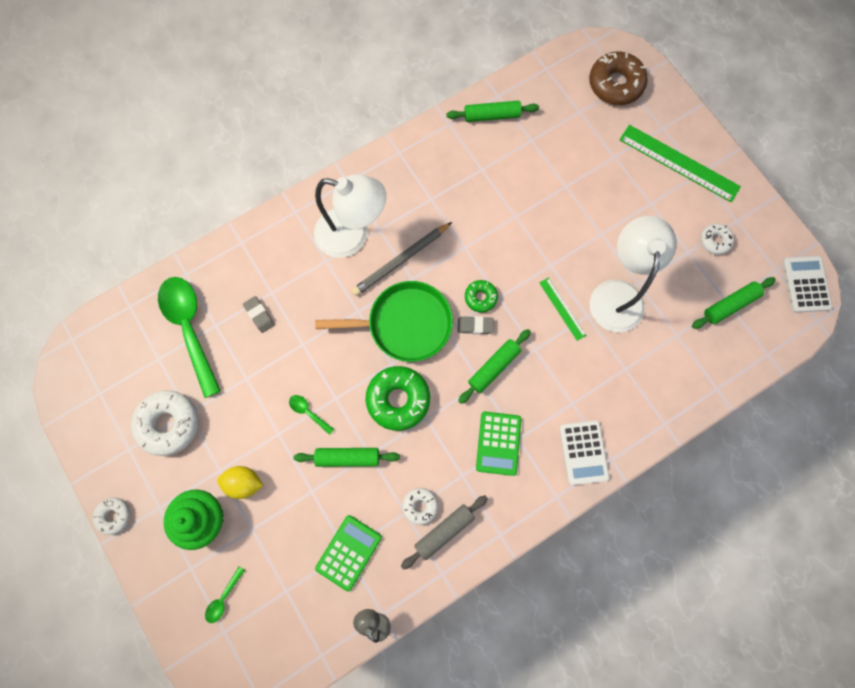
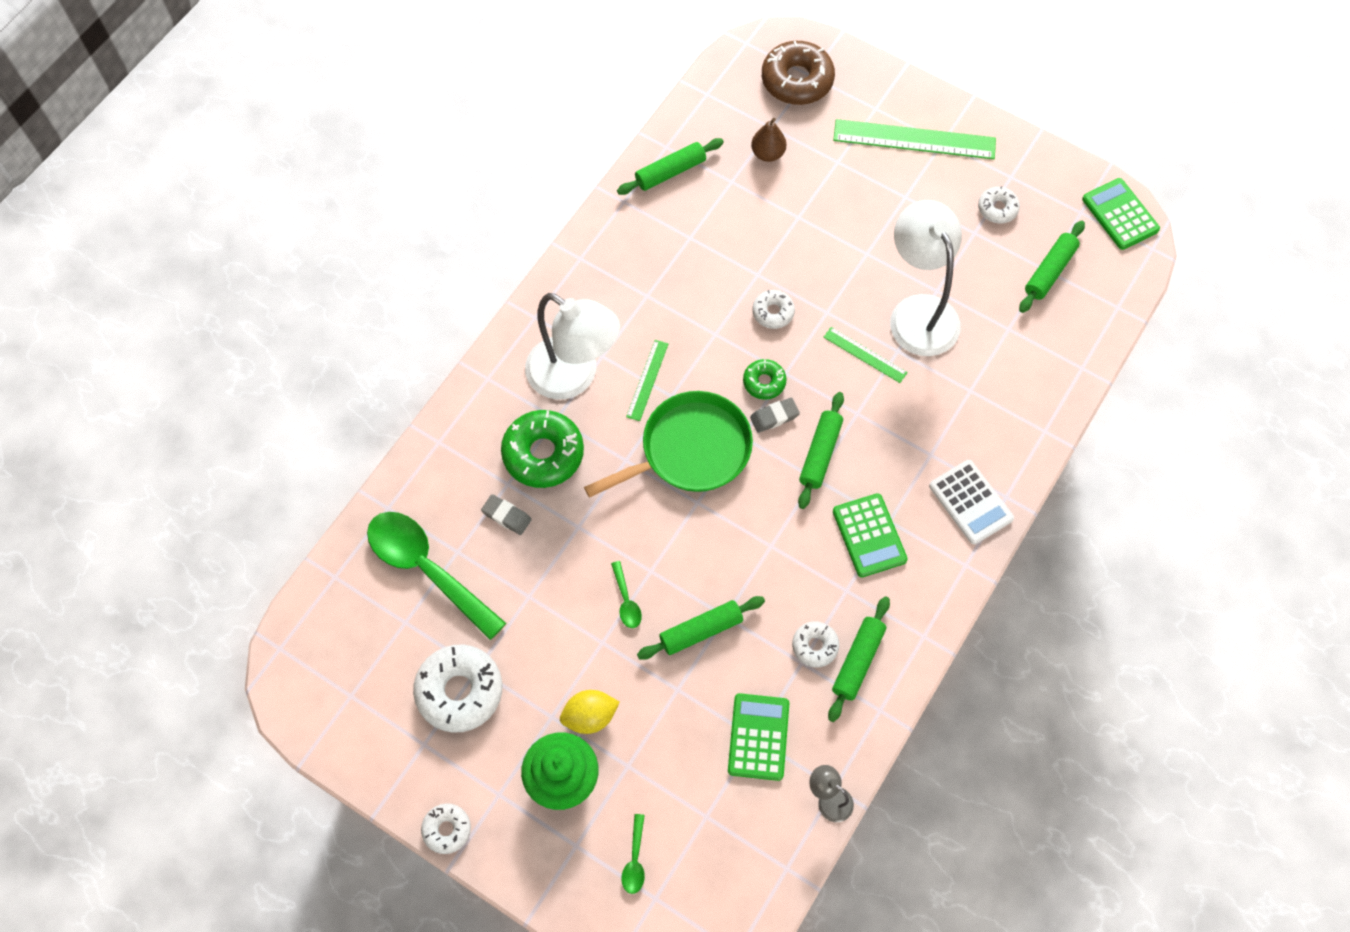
camera: 25 degrees left, 10 degrees down
green spoon [289,395,334,435] -> green spoon turned 120 degrees counterclockwise [611,561,642,628]
white lamp [314,174,386,258] -> white lamp turned 45 degrees clockwise [525,293,620,399]
grey pencil [351,222,452,296] -> green ruler [626,340,668,421]
green donut [366,366,430,431] -> green donut moved to [501,410,584,488]
grey rolling pin [401,495,488,570] -> green rolling pin [828,596,890,722]
white calculator [783,256,832,313] -> green calculator [1082,178,1160,250]
none -> brown pear [751,118,787,162]
none -> white donut [752,290,795,329]

